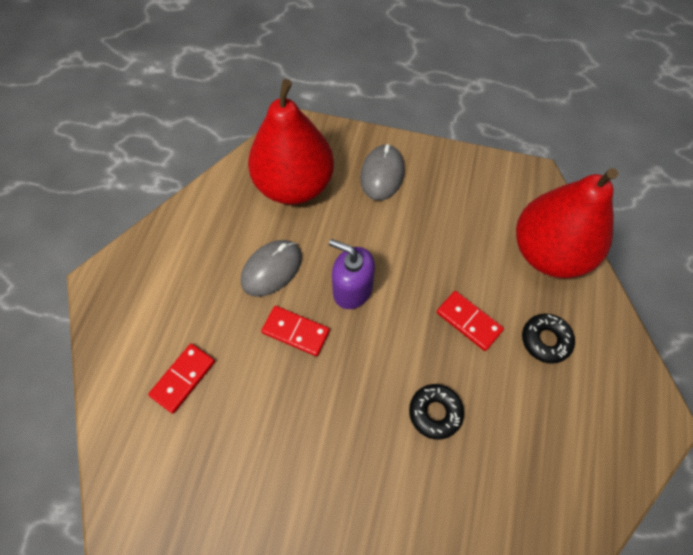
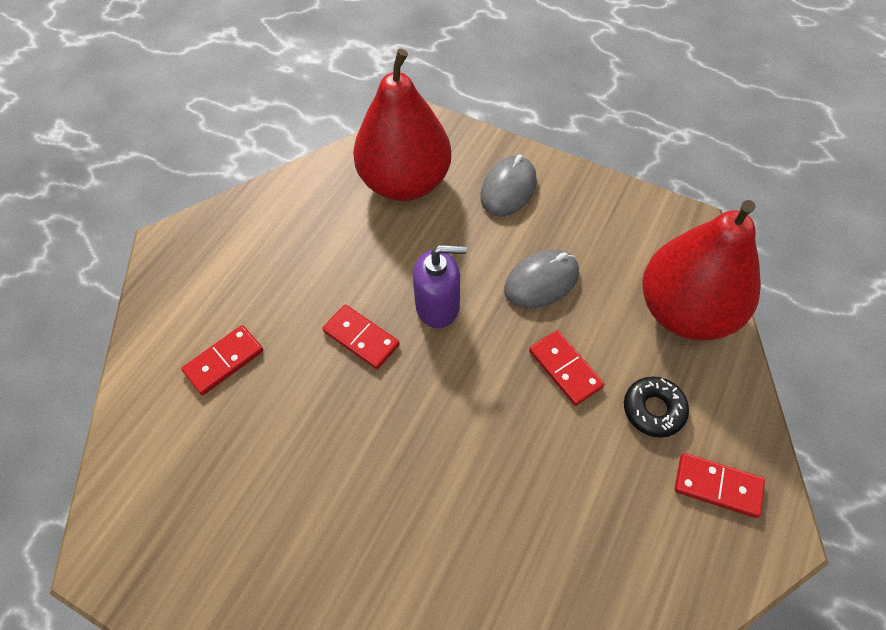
camera: 15 degrees right, 5 degrees down
grey mouse [241,240,302,297] -> grey mouse moved to [504,249,579,309]
purple soap dispenser [329,239,375,309] -> purple soap dispenser turned 135 degrees clockwise [413,245,467,328]
black donut [409,384,464,440] -> none
none -> red domino [675,453,765,518]

